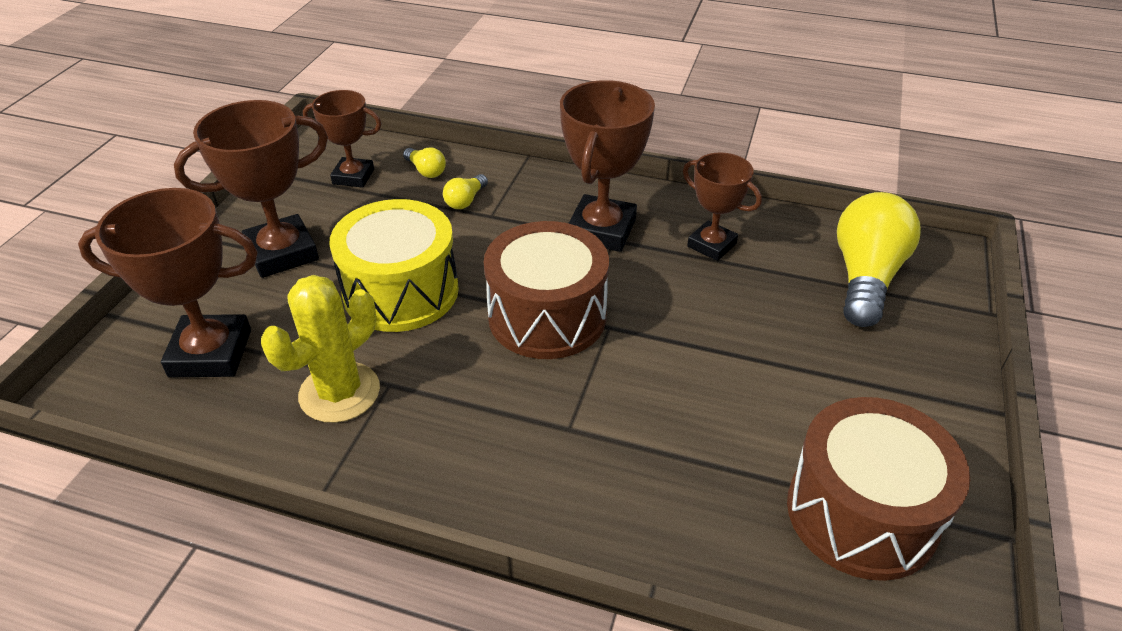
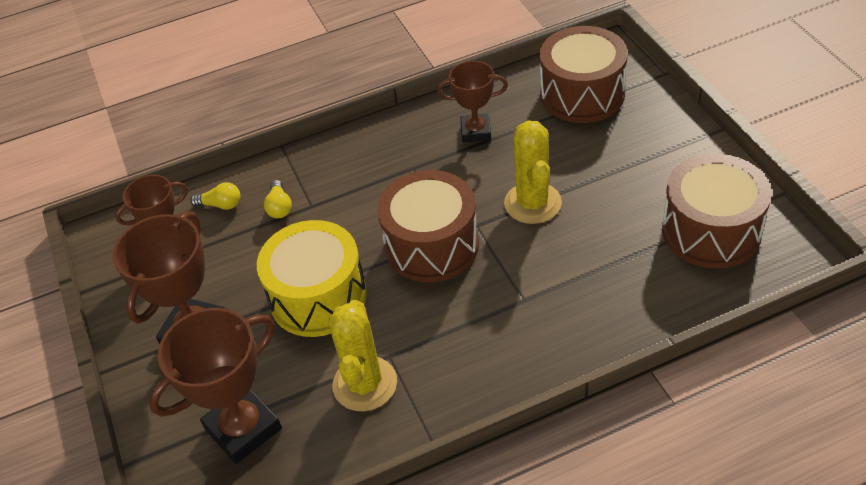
camera: 35 degrees left, 5 degrees up
brown trophy [560,80,655,252] -> none
yellow light bulb [837,192,921,327] -> brown drum [540,26,628,123]
none -> yellow cactus [504,120,562,224]

